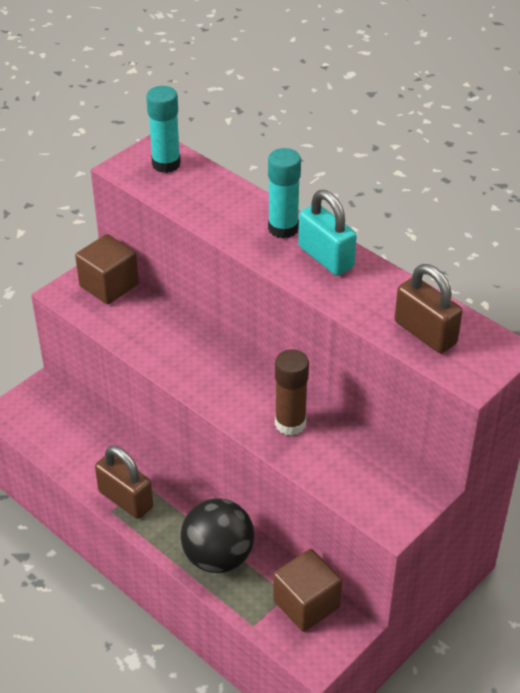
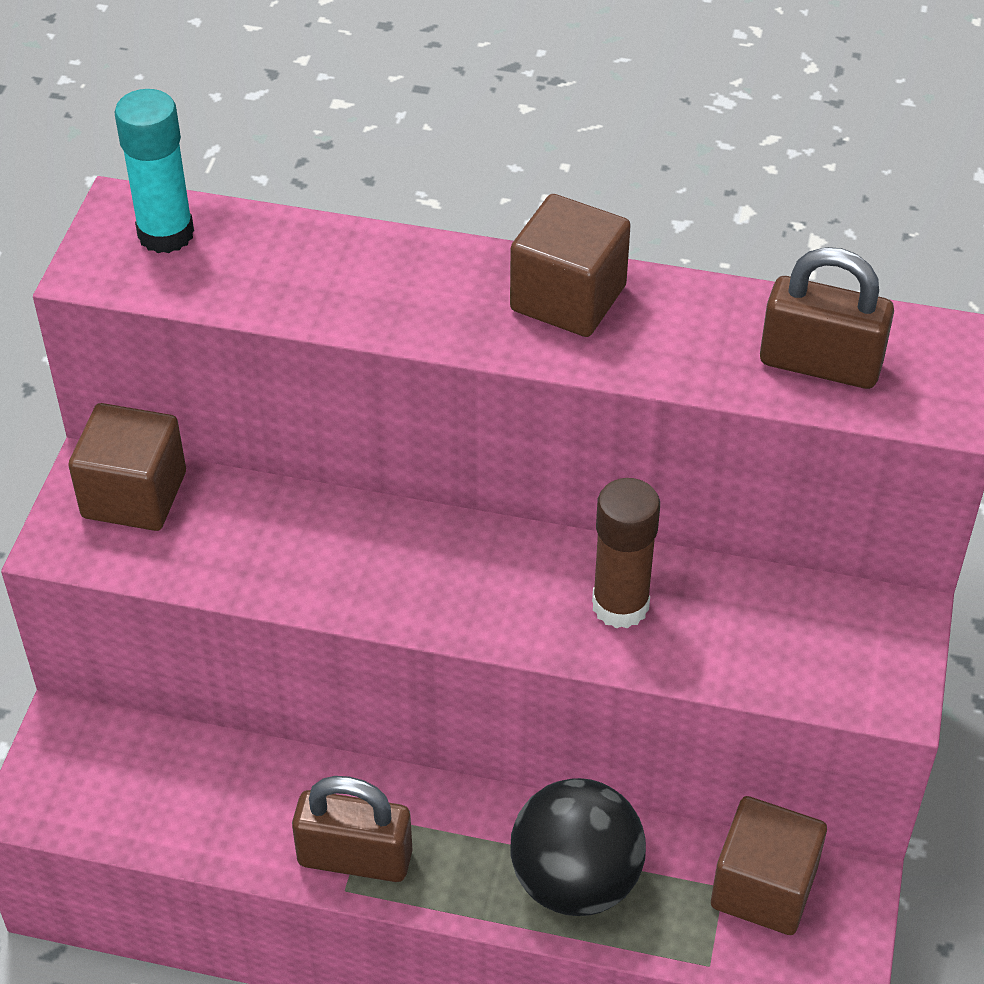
camera: 30 degrees left, 5 degrees up
turquoise glue stick [268,148,301,239] -> none
turquoise padlock [298,190,357,276] -> brown cube [510,194,631,337]

